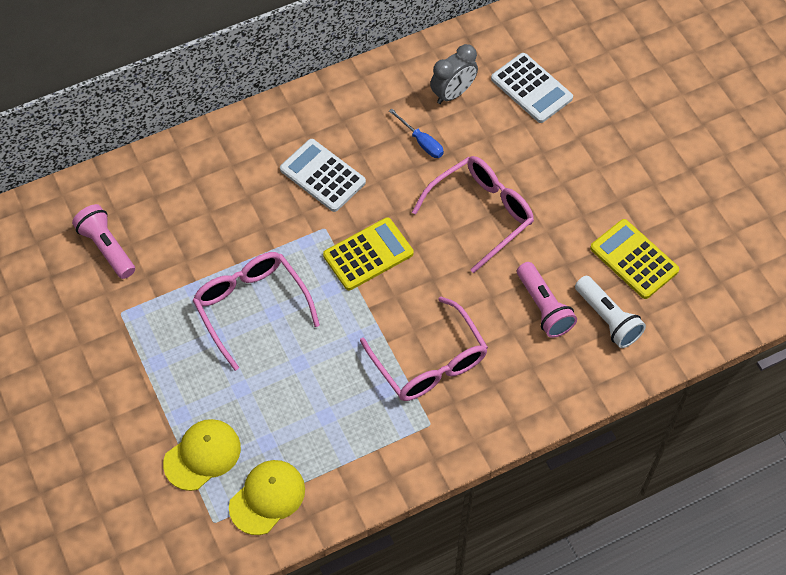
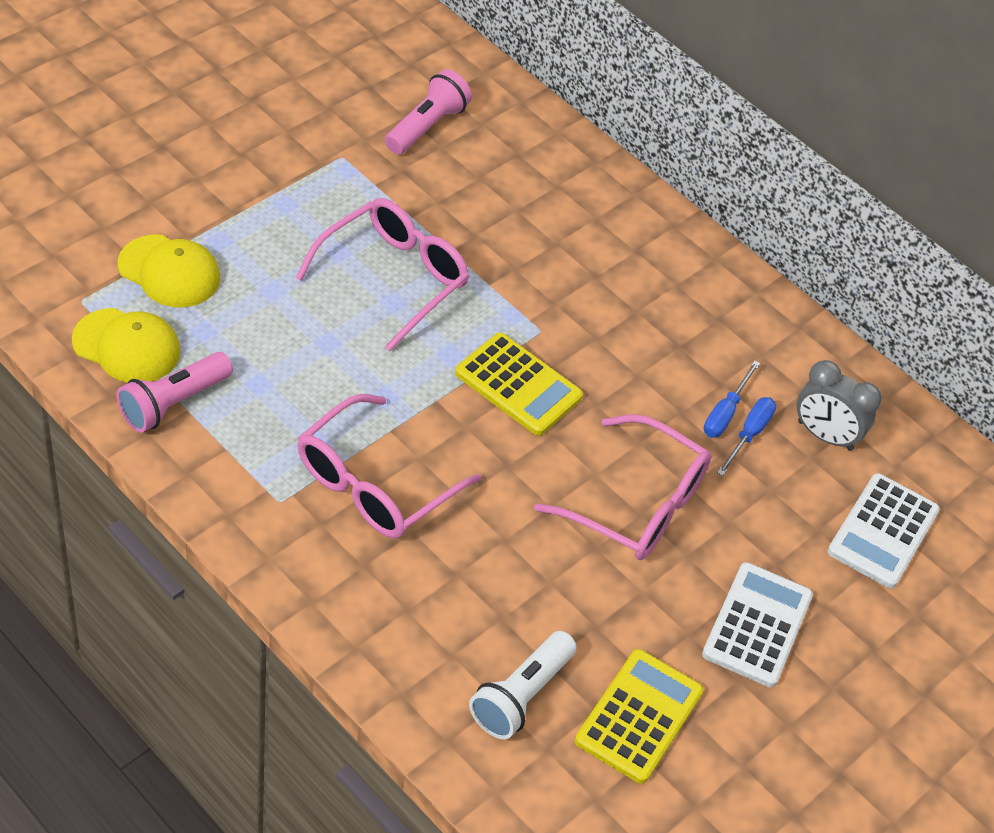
camera: 65 degrees right, 10 degrees down
white calculator [280,139,366,212] -> white calculator moved to [702,562,813,687]
pink flashlight [517,262,577,338] -> pink flashlight moved to [117,352,233,433]
none -> blue screwdriver [717,397,776,476]

